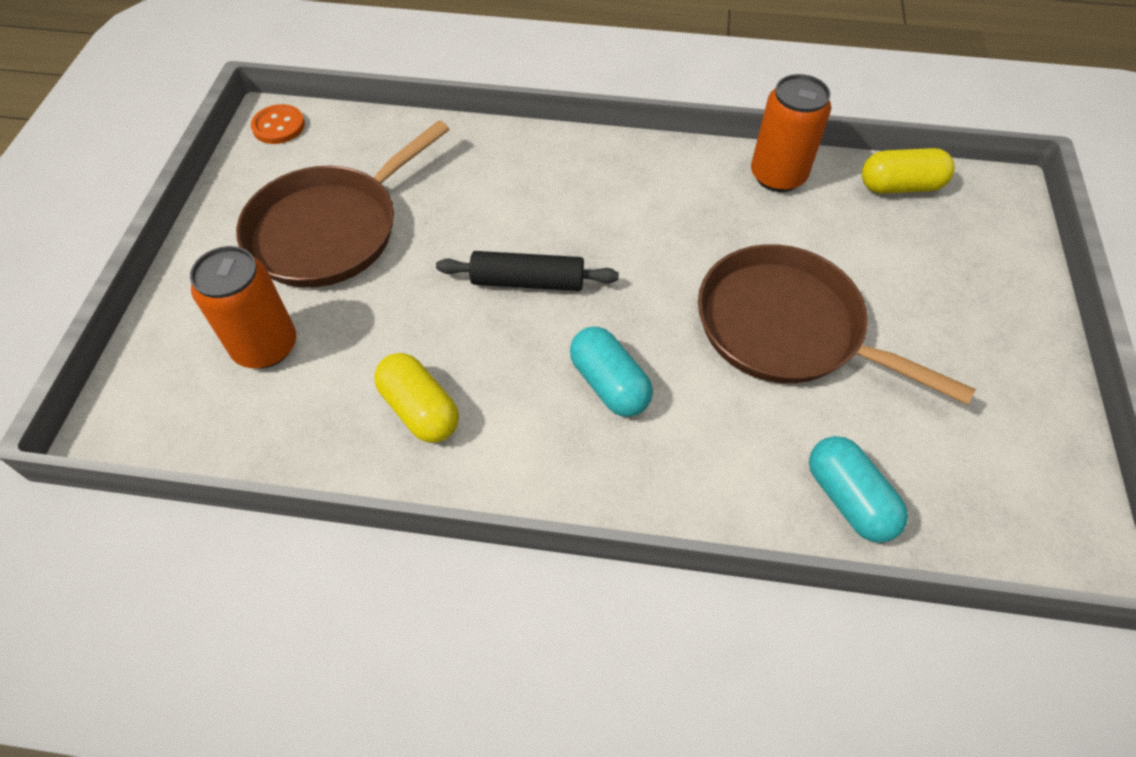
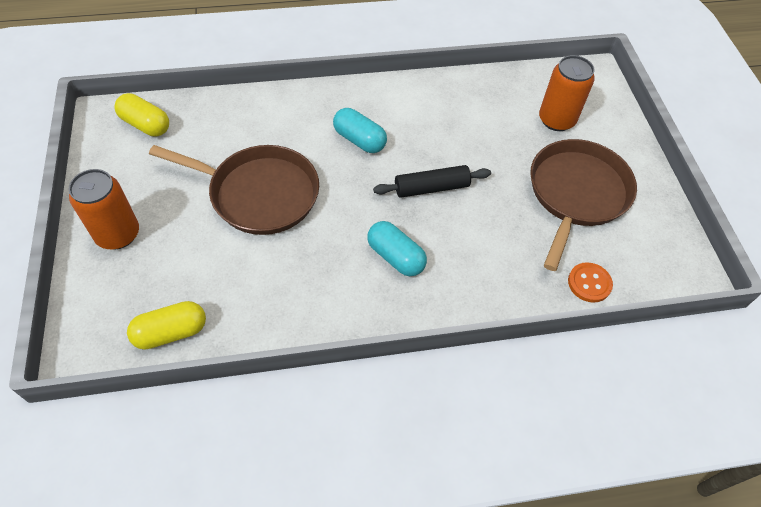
camera: 160 degrees right, 0 degrees up
orange button [251,104,305,144] -> orange button moved to [568,262,613,303]
yellow capsule [374,353,459,443] -> yellow capsule moved to [115,93,169,137]
orange can [751,74,831,192] -> orange can moved to [69,169,139,249]
turquoise capsule [809,436,908,543] -> turquoise capsule moved to [367,221,427,276]

